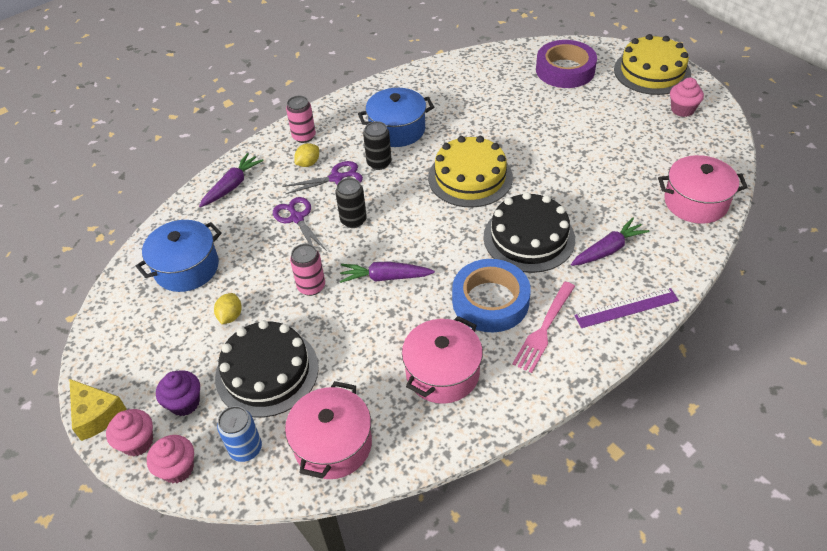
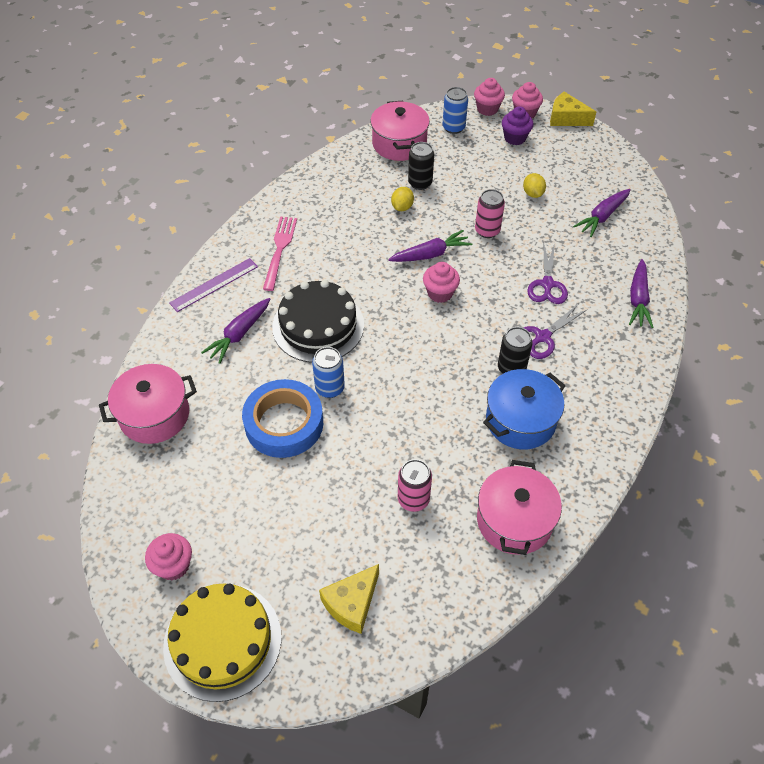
camera: 155 degrees right, 5 degrees up
blue pot [136,220,222,292] -> purple carrot [573,189,631,237]
black cake [215,320,319,417] -> none
purple scissors [273,197,327,251] -> purple scissors turned 60 degrees clockwise [527,243,568,304]
pink can [286,96,316,143] -> pink can moved to [398,459,432,512]
yellow lemon [294,143,319,167] -> yellow lemon moved to [391,187,414,211]
black can [335,178,367,228] -> black can moved to [408,142,434,190]
pink pot [402,316,483,404] -> pink pot moved to [477,460,562,555]
yellow cake [428,136,513,207] -> none
blue tape [452,259,531,332] -> blue tape moved to [242,379,323,458]
purple tape [536,40,597,88] -> yellow cheese [319,564,379,634]
none -> blue can [312,347,345,398]
none -> pink cupcake [423,262,460,303]

